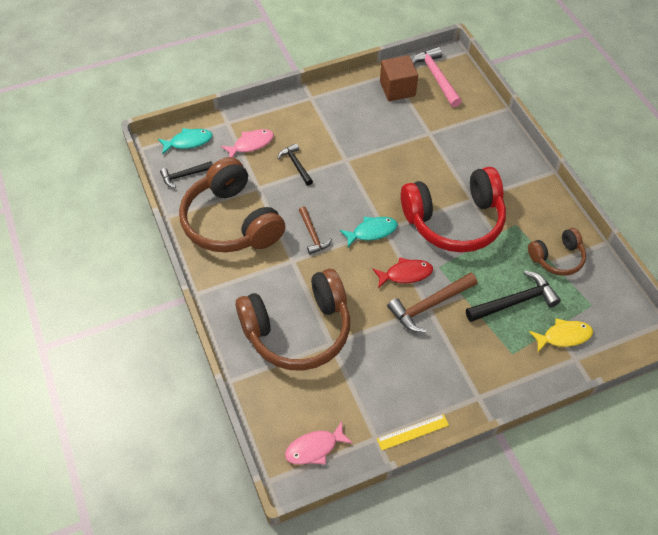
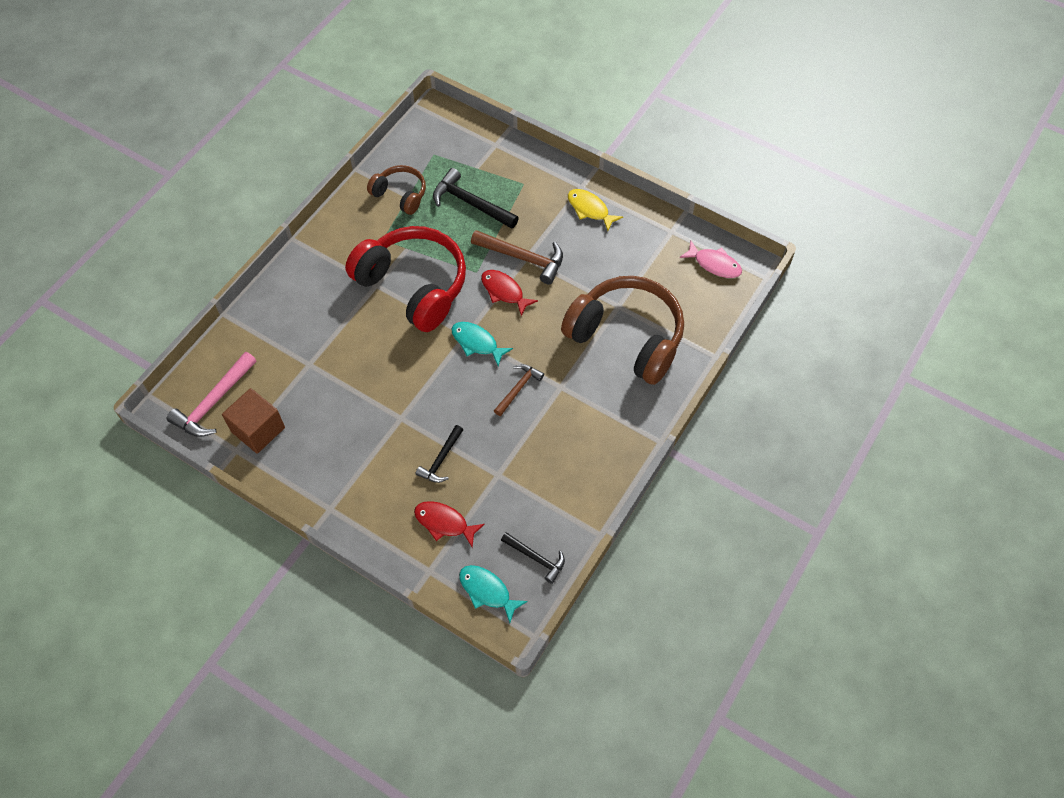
camera: 125 degrees left, 5 degrees up
brown headphones [179,157,285,253] -> none
pink fish [221,129,274,157] -> red fish [414,501,485,547]
yellow ruler [377,414,449,450] -> none
yellow fish [529,318,593,352] -> yellow fish moved to [568,189,623,231]

